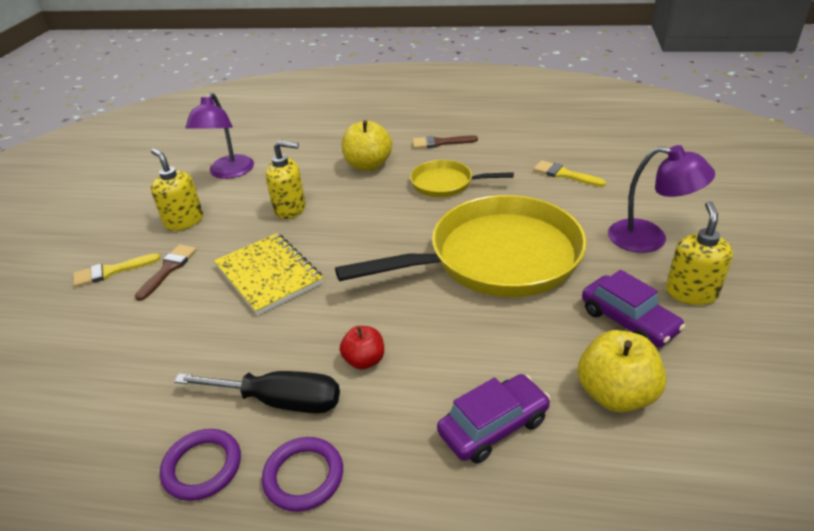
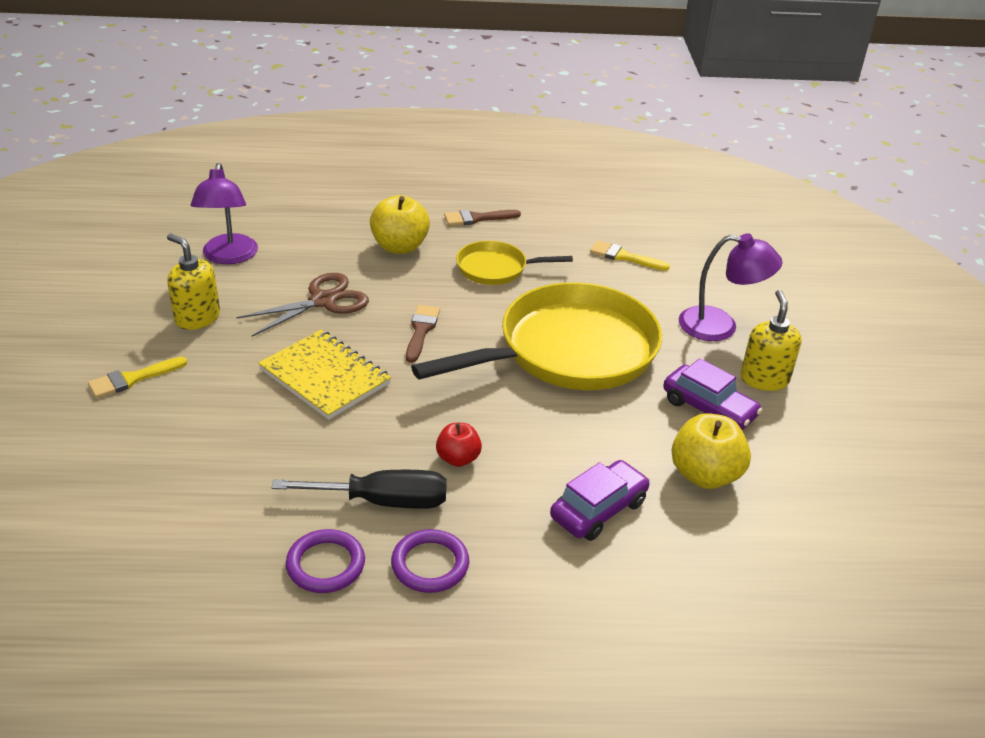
camera: 15 degrees left, 0 degrees up
brown brush [135,244,197,301] -> brown brush moved to [406,305,440,363]
yellow soap dispenser [266,140,306,219] -> brown scissors [236,273,369,337]

